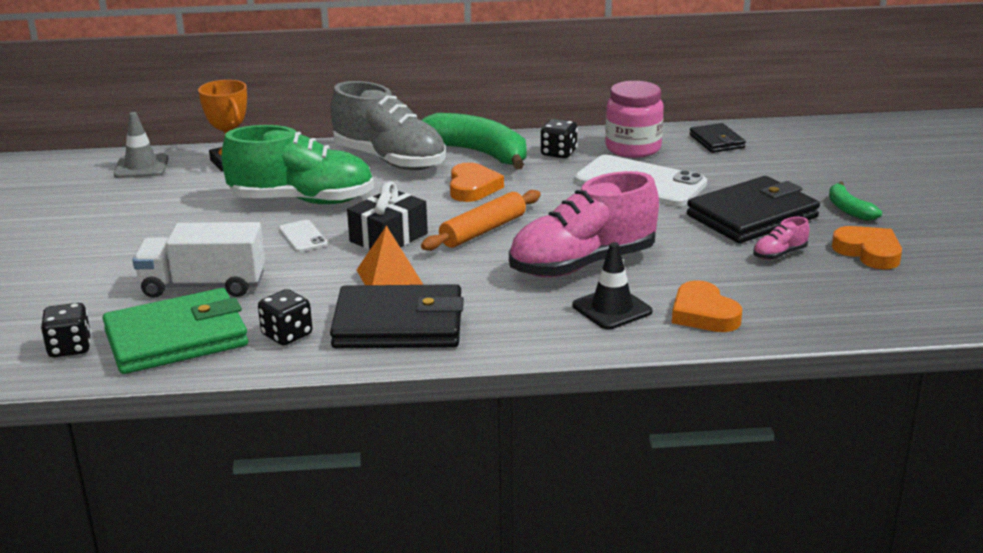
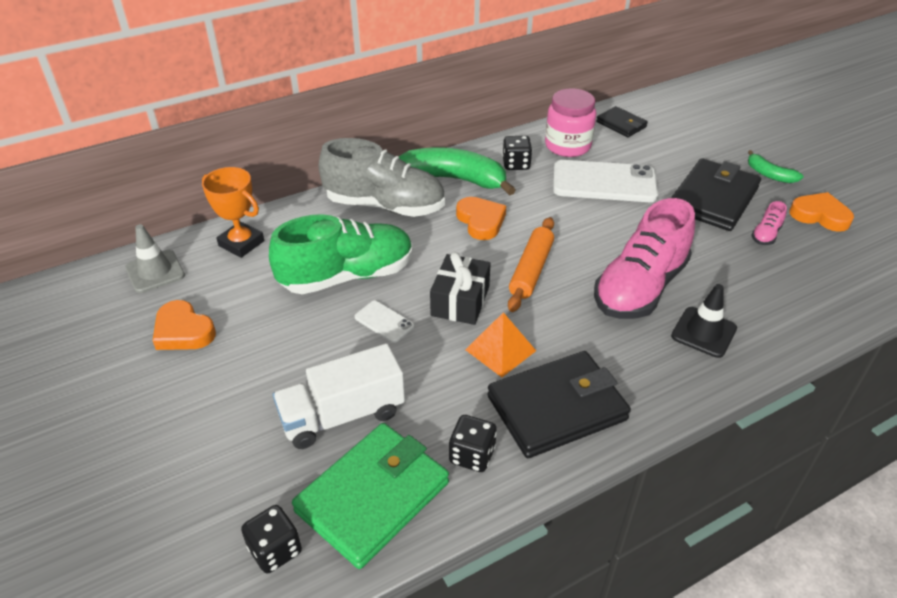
camera: 25 degrees left, 15 degrees up
orange heart [672,280,742,332] -> orange heart moved to [152,300,216,350]

